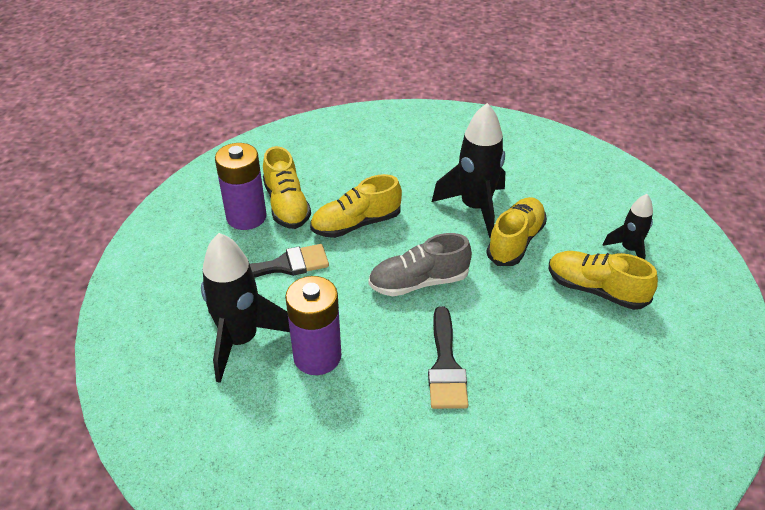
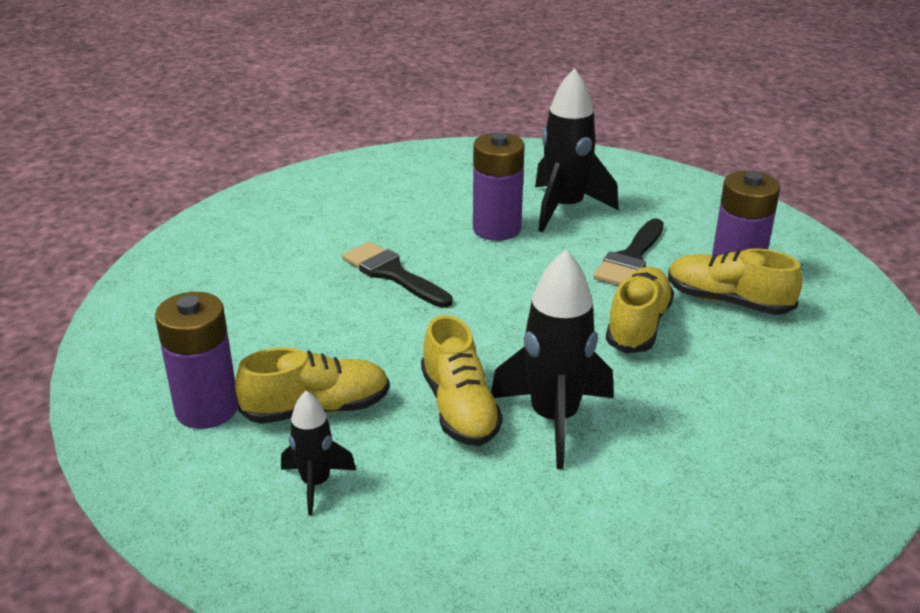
camera: 135 degrees right, 10 degrees down
grey shoe [368,233,472,296] -> none
none -> purple battery [155,292,238,429]

